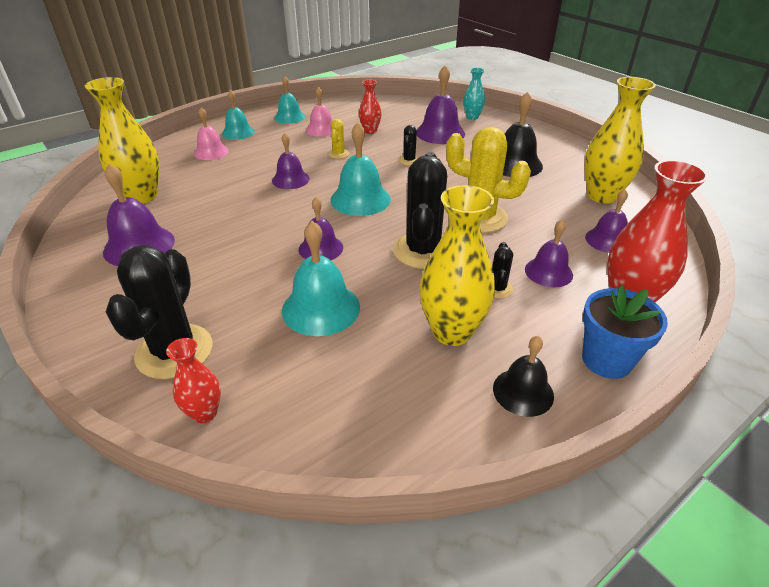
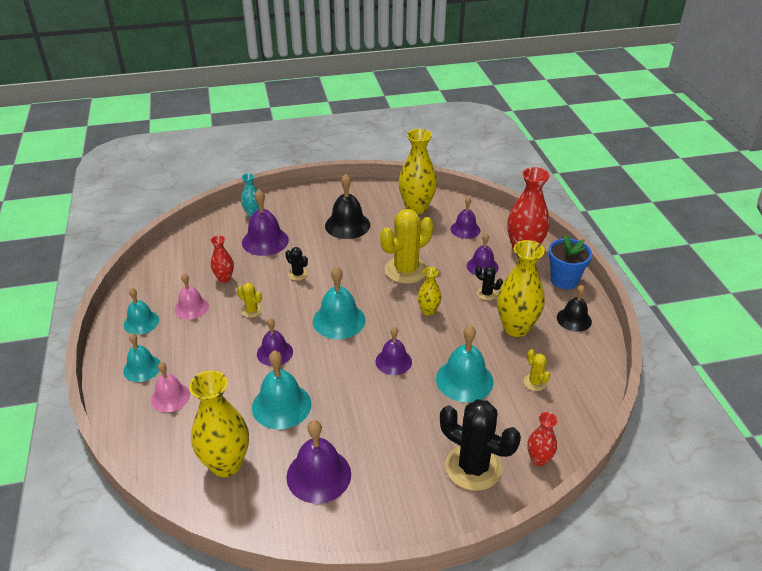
camera: 65 degrees left, 0 degrees up
black cactus [393,152,447,269] -> yellow vase [418,267,442,316]
none -> turquoise bell [252,350,311,429]
none -> yellow cactus [524,349,550,391]

